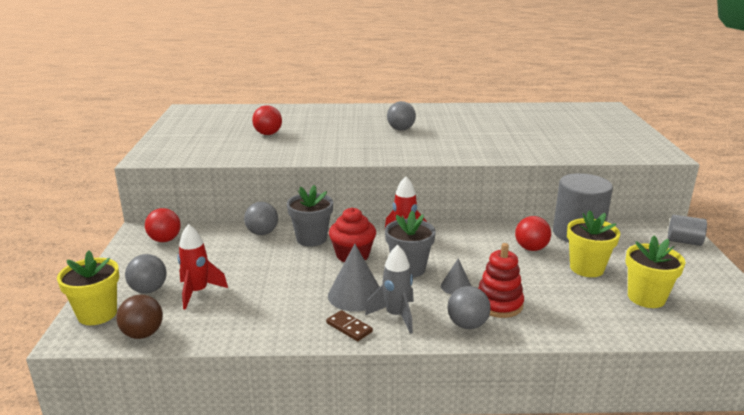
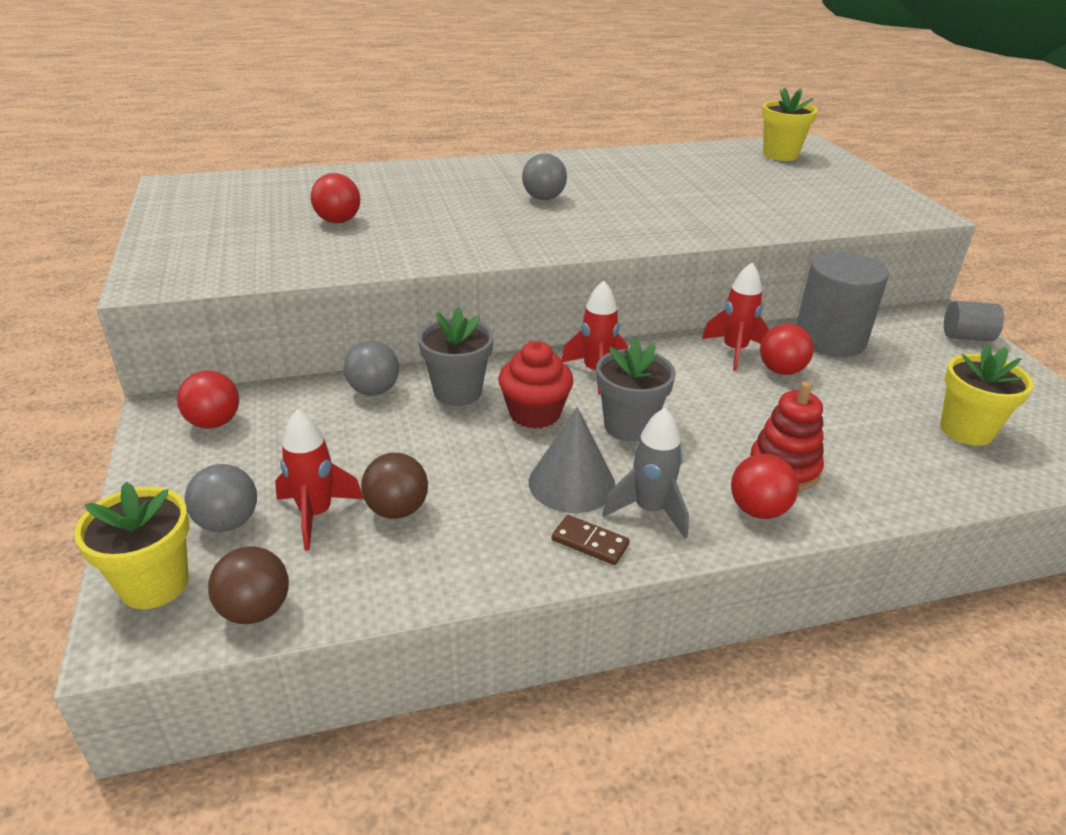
camera: 15 degrees left, 10 degrees up
grey cone [441,258,471,295] -> none
grey ball [447,286,491,329] -> red ball [731,454,799,519]
yellow flower pot [567,210,620,277] -> yellow flower pot moved to [762,88,818,161]
none -> brown ball [361,453,428,519]
none -> red rocket [702,263,769,371]

